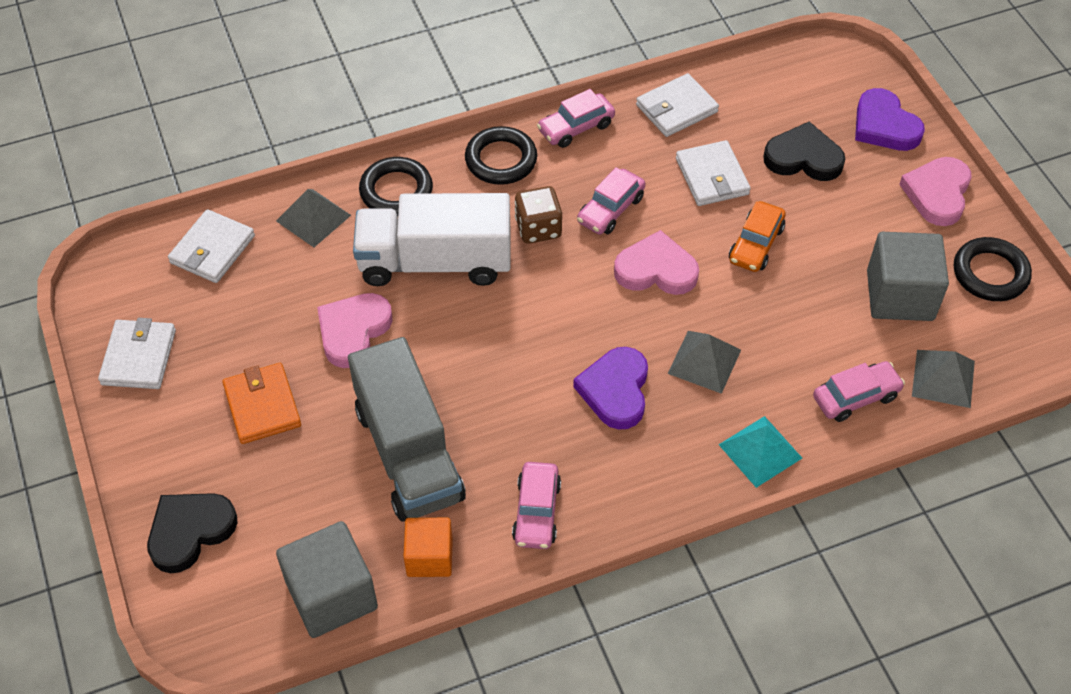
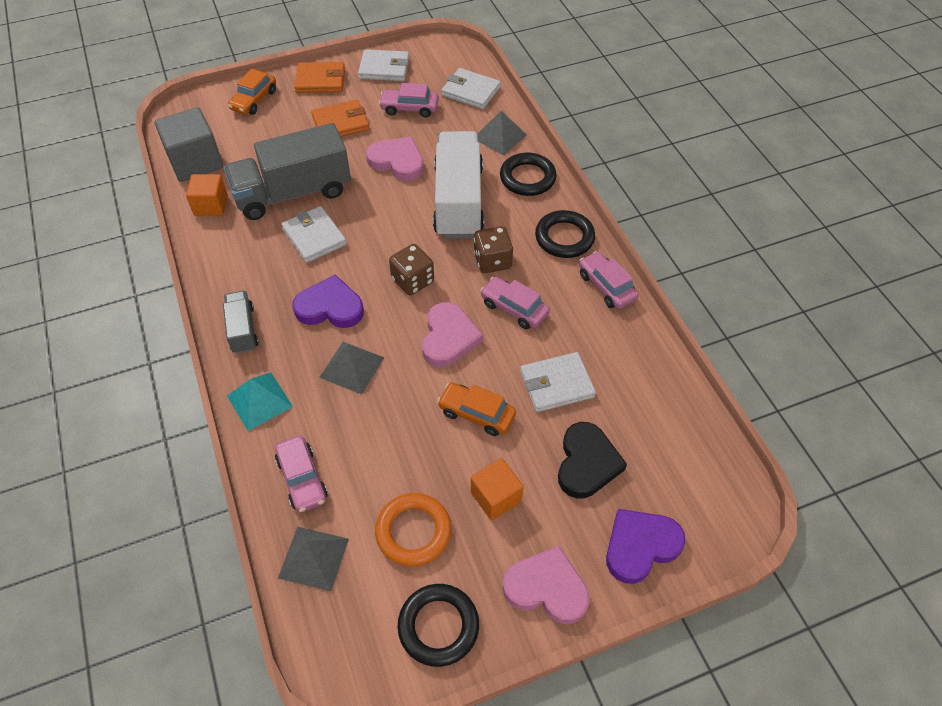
camera: 90 degrees right, 0 degrees up
black heart [147,493,237,573] -> orange car [228,69,276,115]
pink car [512,462,561,549] -> pink car moved to [379,83,439,117]
white wallet [636,73,719,137] -> white wallet moved to [281,206,347,263]
grey cube [867,232,949,321] -> orange ring [375,493,452,566]
none -> grey truck [223,291,258,354]
none -> orange wallet [294,62,345,93]
none -> brown dice [389,244,434,295]
none -> orange cube [471,458,524,520]

